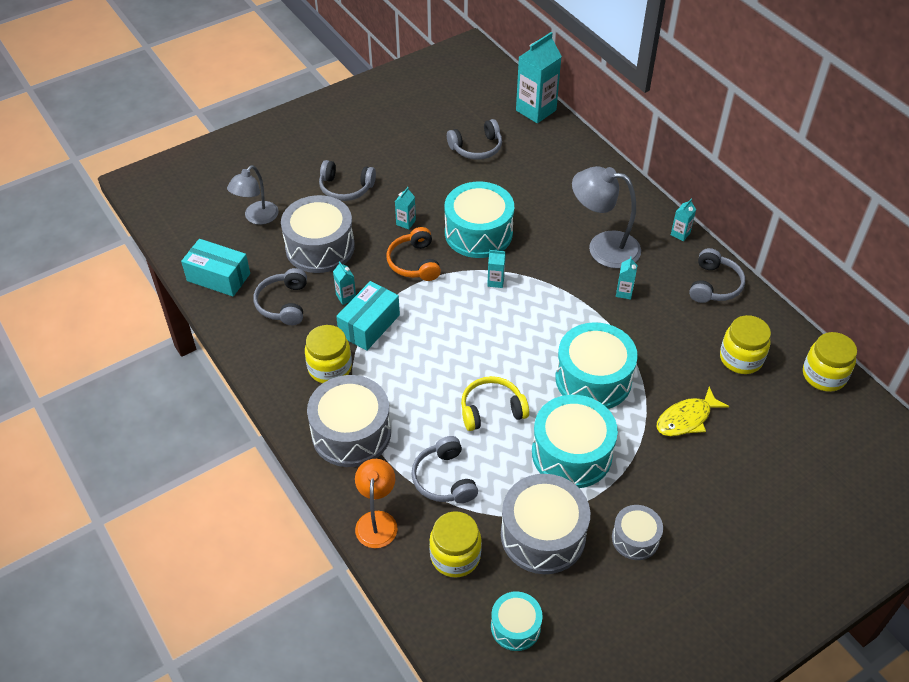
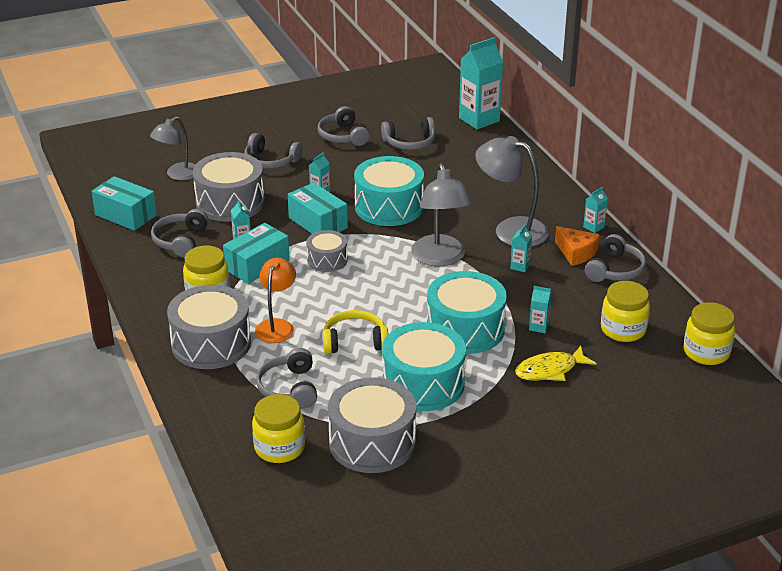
camera: 10 degrees right, 15 degrees down
orange lamp [355,459,397,548] -> orange lamp moved to [255,258,296,343]
orange headphones [386,227,441,281] -> turquoise box [288,182,348,234]
turquoise carton [487,250,506,288] -> turquoise carton moved to [529,286,552,333]
turquoise drum [491,591,543,651] -> none
grey drum [612,505,663,560] -> grey drum moved to [306,230,348,272]
none -> grey headphones [317,106,369,146]
none -> grey lamp [411,163,473,267]
none -> orange cheese [555,226,600,266]

